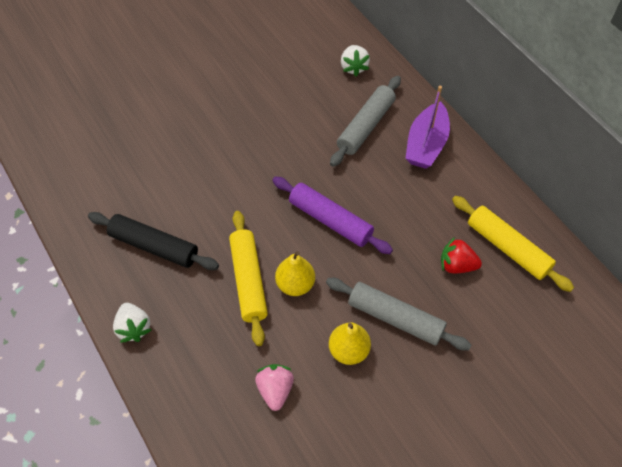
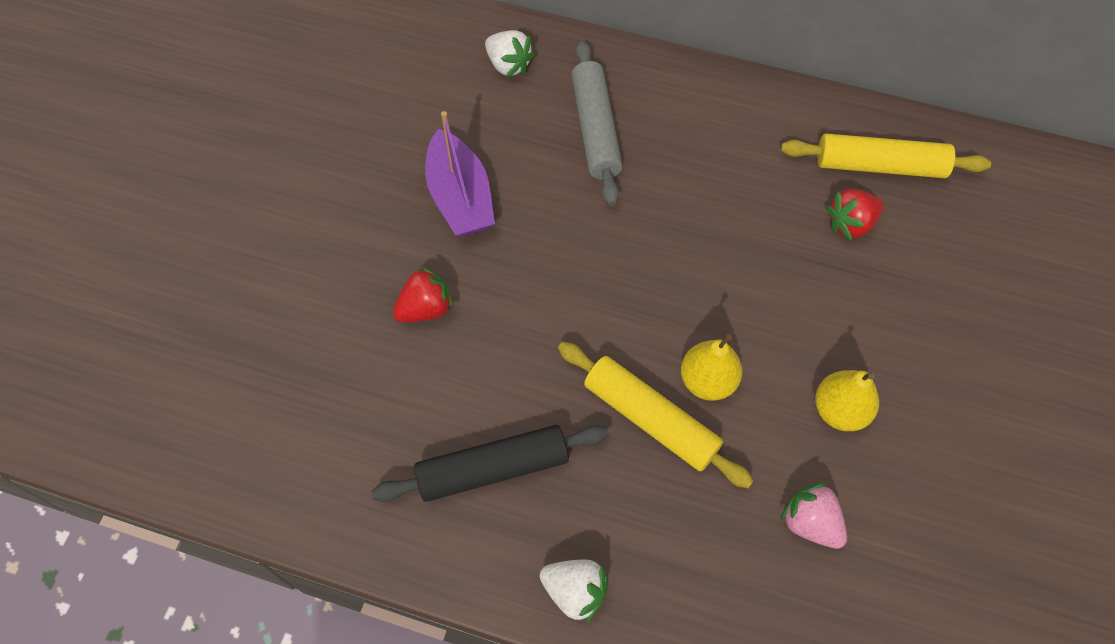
camera: 40 degrees left, 5 degrees up
purple rolling pin [272,177,393,254] -> none
grey rolling pin [326,278,471,351] -> none
purple boat [405,86,450,169] -> purple boat moved to [425,111,495,237]
none -> red strawberry [393,266,453,322]

